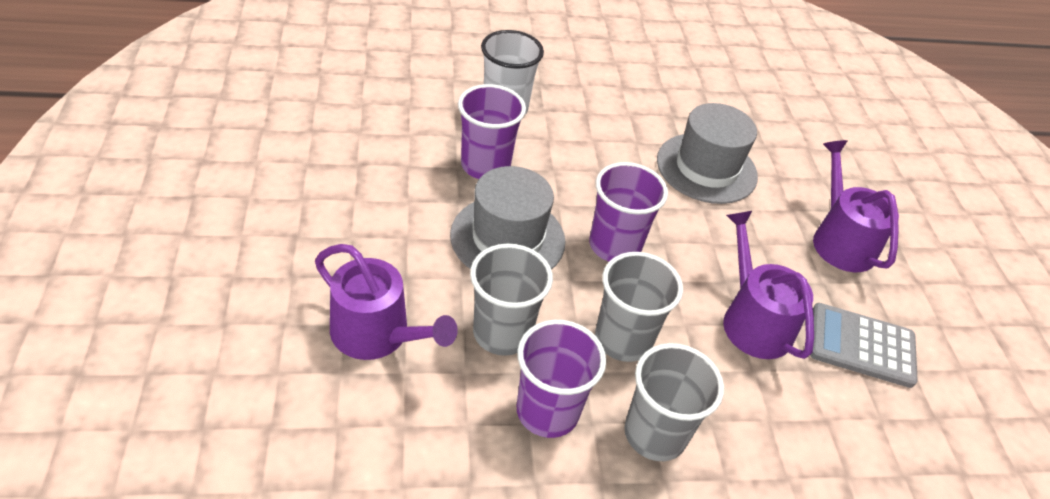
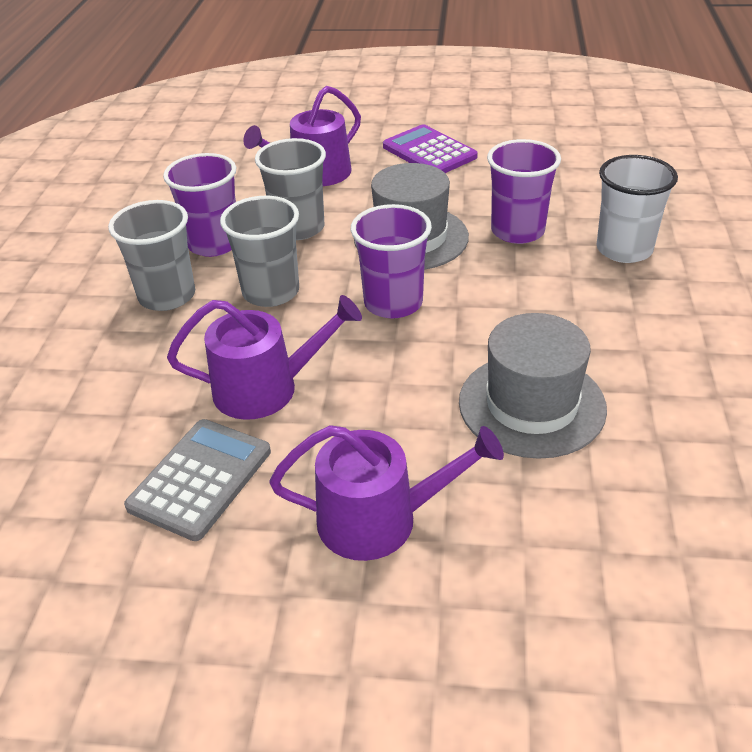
camera: 110 degrees right, 5 degrees down
none -> purple calculator [383,124,478,173]

